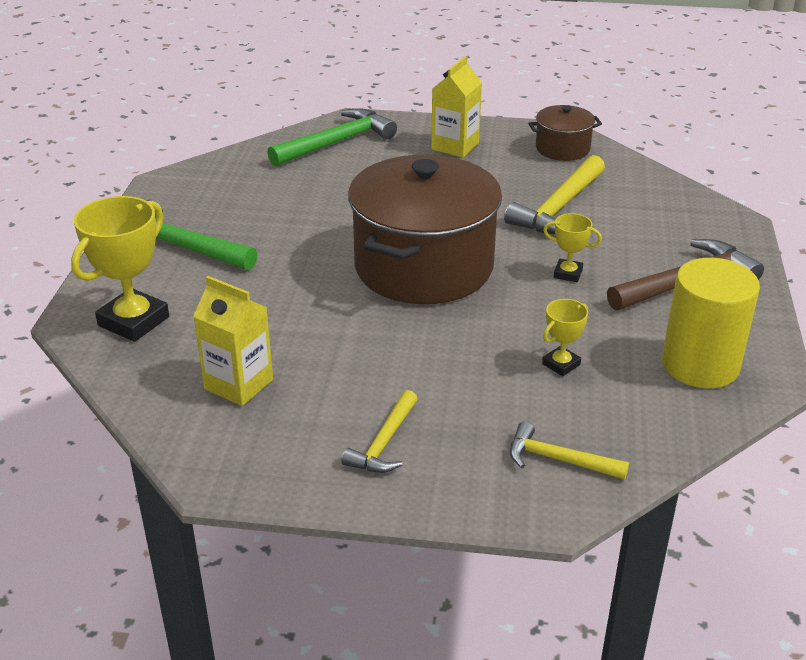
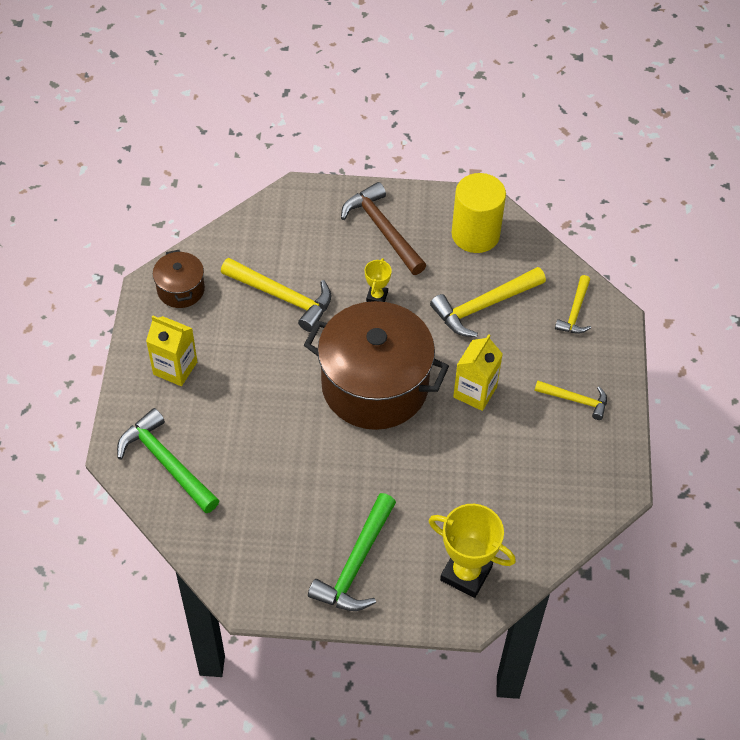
camera: 95 degrees left, 20 degrees up
yellow carton [193,276,273,406] -> yellow carton moved to [453,334,503,411]
yellow trophy [542,299,588,376] -> yellow hammer [430,267,546,337]

